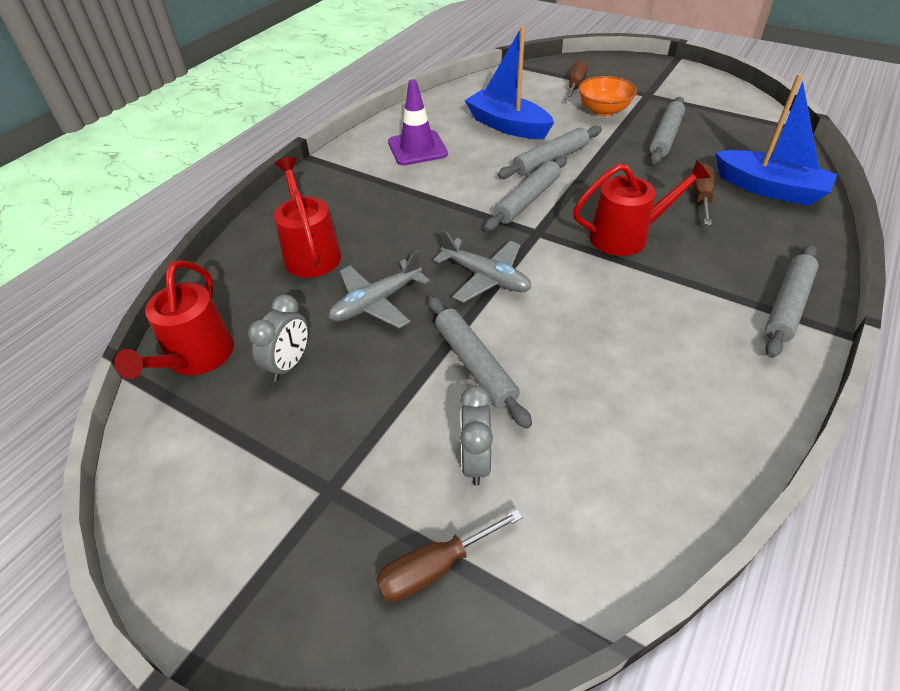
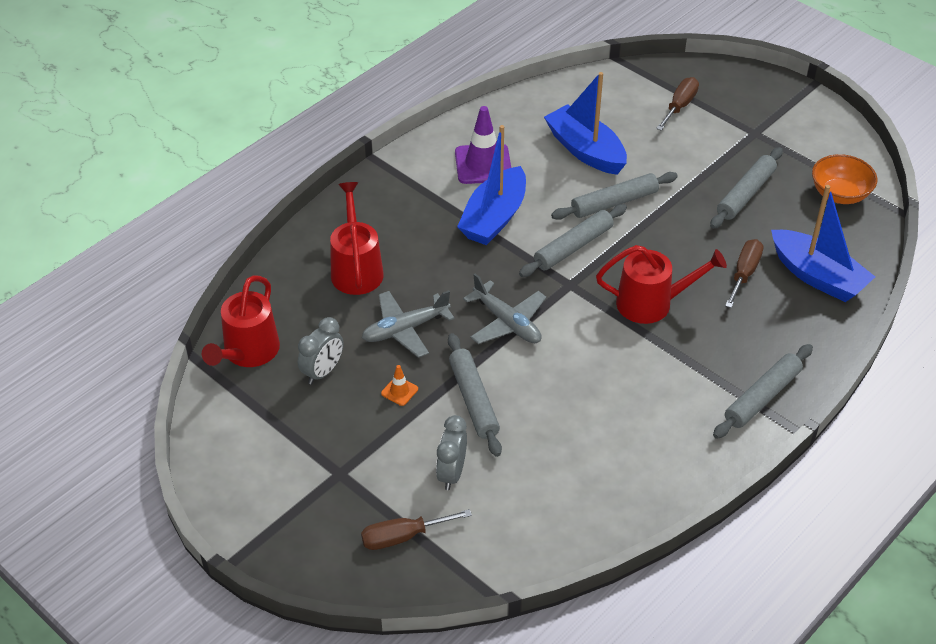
camera: 10 degrees right, 0 degrees up
orange bowl [578,76,637,116] -> orange bowl moved to [812,154,877,204]
none -> orange traffic cone [381,365,418,406]
none -> blue boat [457,125,526,245]

